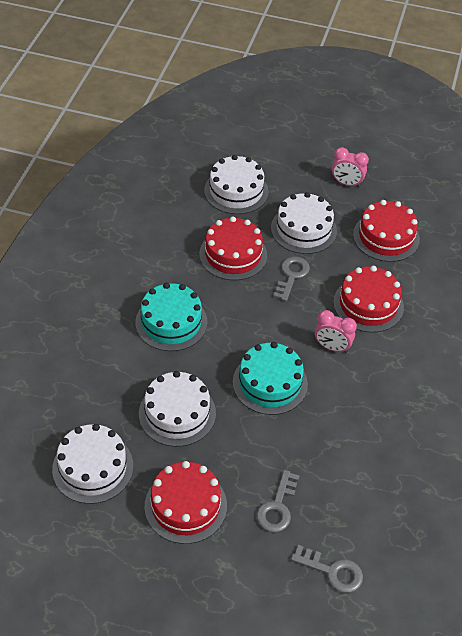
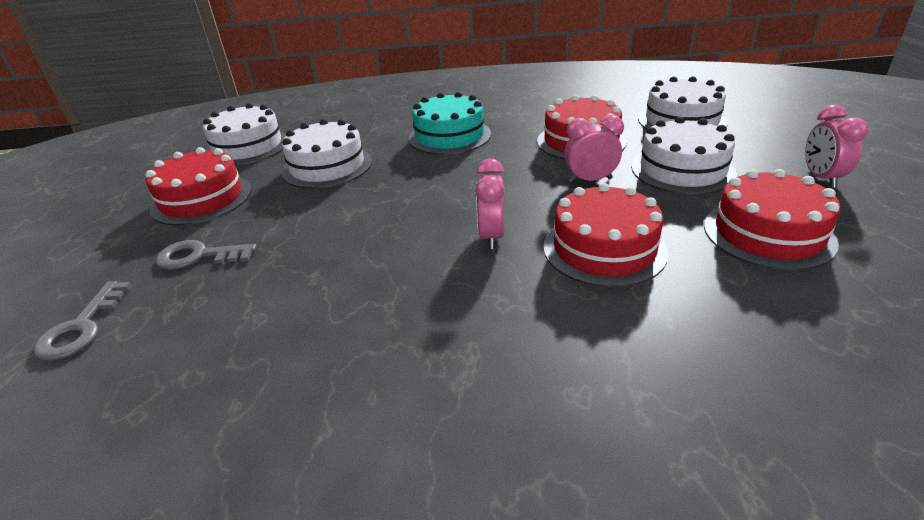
camera: 75 degrees right, 15 degrees down
turquoise cake [233,342,308,415] -> none
grey key [273,256,310,301] -> pink clock [565,115,624,183]

